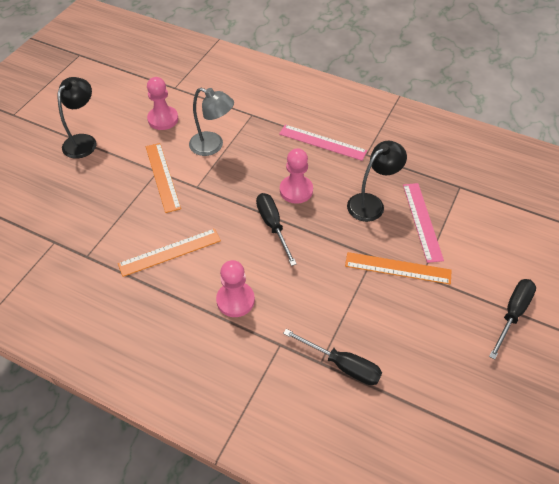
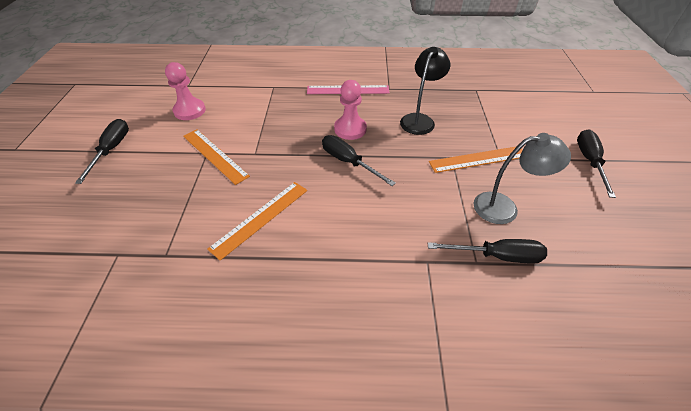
camera: 25 degrees left, 5 degrees down
black lamp [58,77,97,159] -> black screwdriver [75,119,129,184]
grey lamp [189,88,234,156] -> grey lamp moved to [473,133,571,224]
pink pawn [216,260,255,317] -> none
pink ruler [403,183,444,263] -> none

